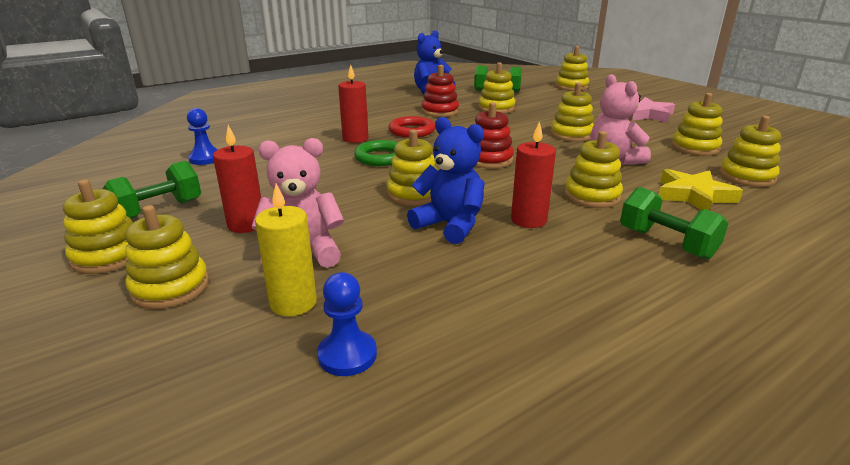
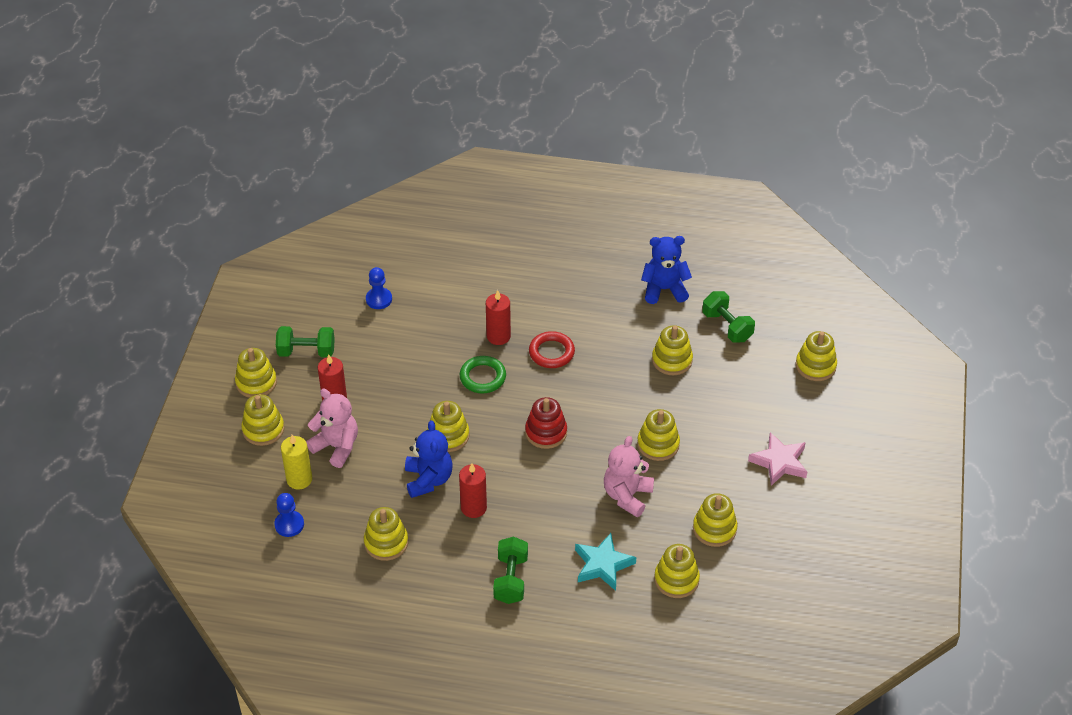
camera: 45 degrees right, 20 degrees up
red stacking toy [422,65,459,117] -> none
yellow stacking toy [565,131,623,208] -> yellow stacking toy moved to [364,507,408,561]
yellow star [659,169,743,210] -> turquoise star [575,533,636,591]

